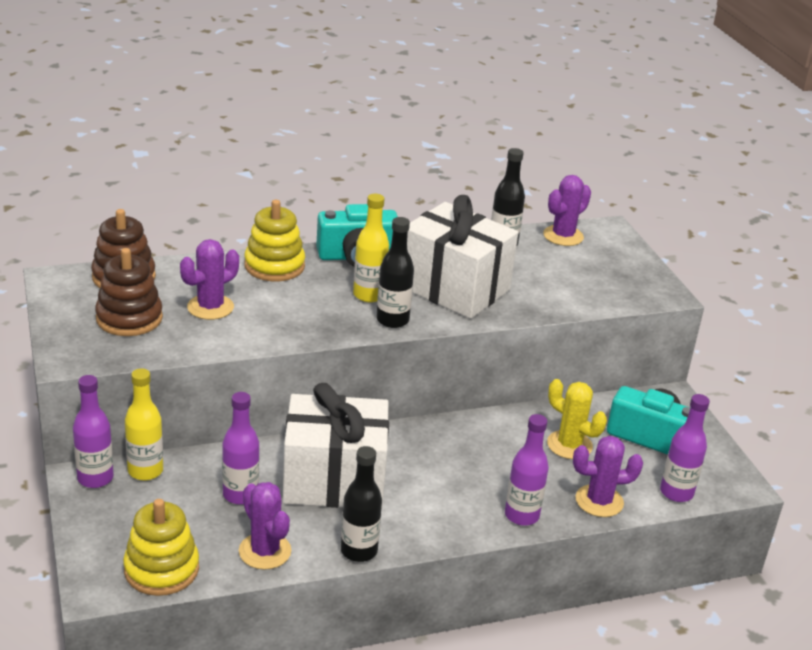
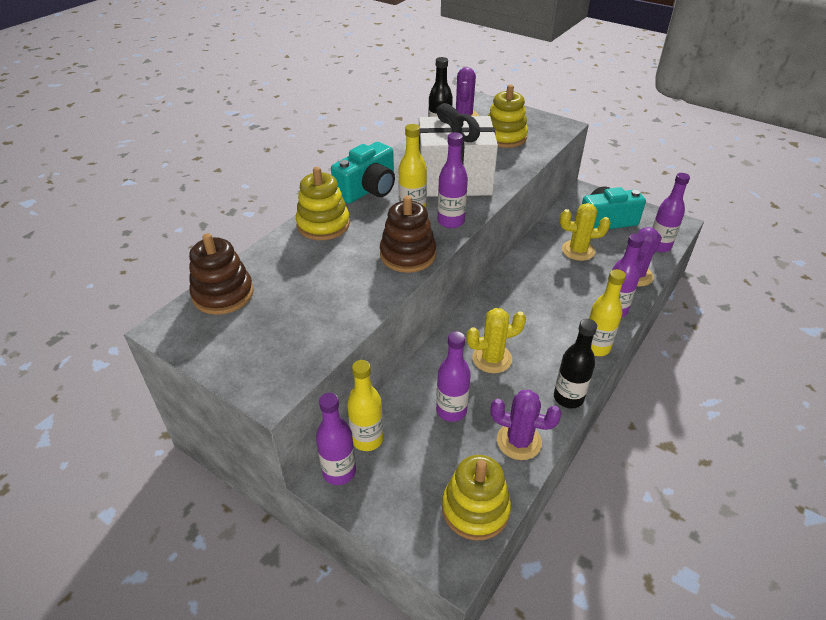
camera: 35 degrees left, 10 degrees up
brown stacking toy [95,248,163,336] -> brown stacking toy moved to [380,195,436,273]
purple cactus [180,239,239,320] -> none
white gift [283,383,389,509] -> yellow cactus [466,308,526,373]
black bottle [376,217,414,328] -> purple bottle [438,132,468,228]
none -> yellow stacking toy [488,84,528,148]
none -> yellow bottle [589,269,626,356]

